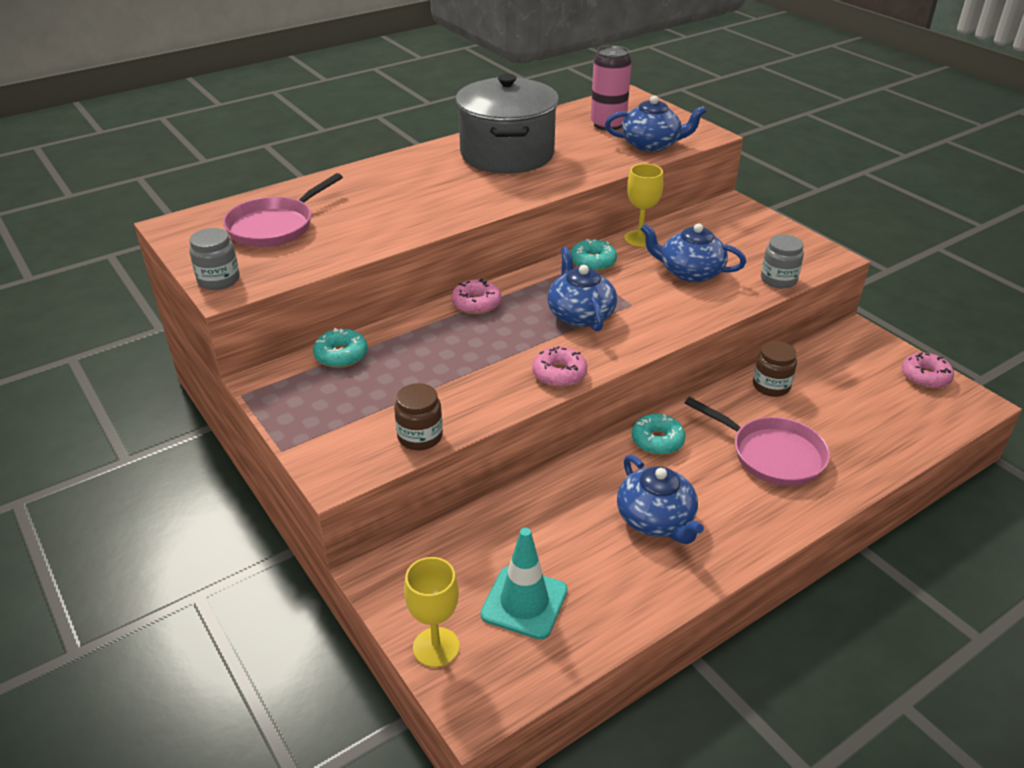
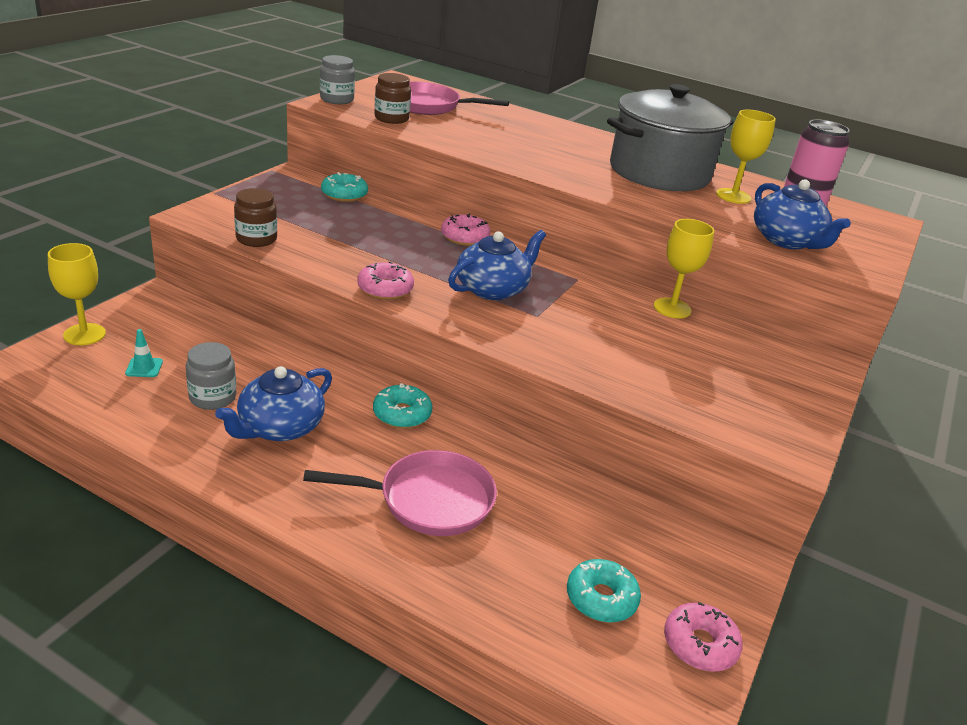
camera: 60 degrees right, 5 degrees down
turquoise traffic cone [481,528,567,639] -> turquoise traffic cone [125,329,163,377], size x0.47
turquoise donut [570,239,617,271] -> turquoise donut moved to [567,559,641,623]
blue teapot [640,223,746,283] -> none
pink pan [685,397,830,486] -> pink pan turned 105 degrees counterclockwise [303,450,497,536]
brown jar [753,341,797,397] -> brown jar moved to [374,73,411,124]
grey jar [761,234,804,288] -> grey jar moved to [186,342,236,410]
none -> yellow goblet [716,110,776,204]

